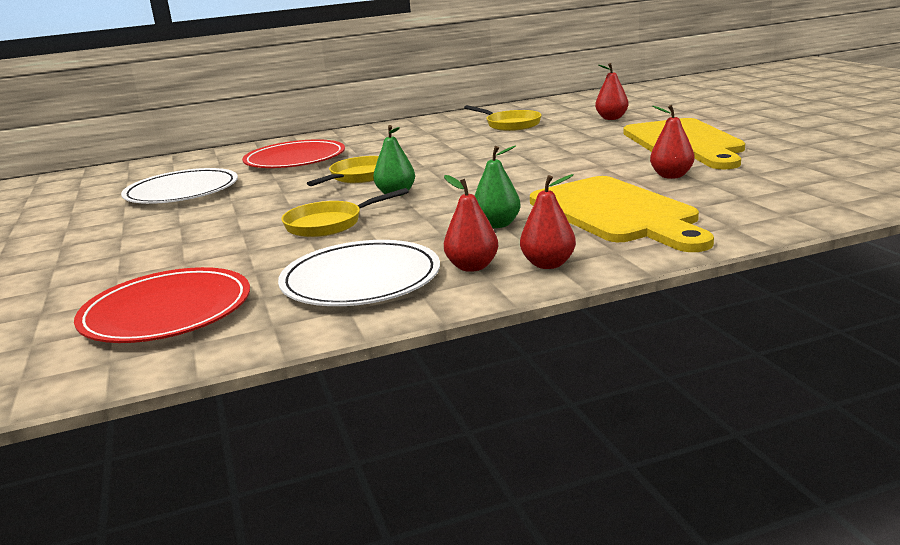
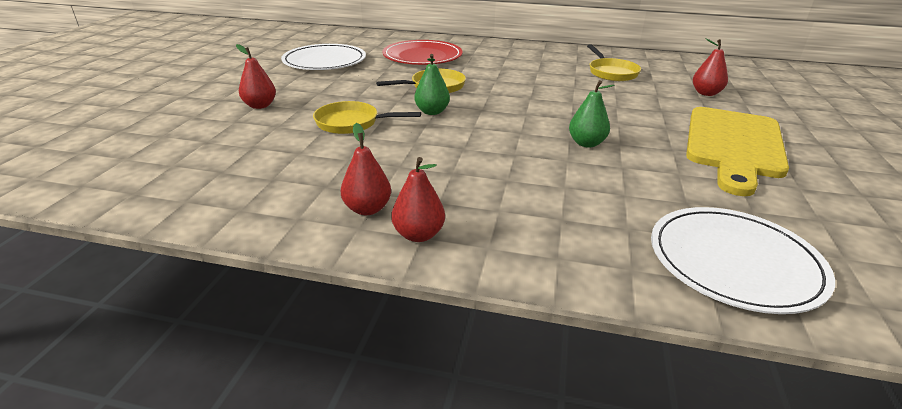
camera: 30 degrees right, 10 degrees up
red plate [74,267,250,343] -> none
white plate [278,240,440,306] -> white plate moved to [651,207,835,314]
green pear [474,146,521,228] -> green pear moved to [569,80,614,148]
yellow cutting board [530,176,714,252] -> none
red pear [650,105,694,179] -> red pear moved to [236,44,276,109]

